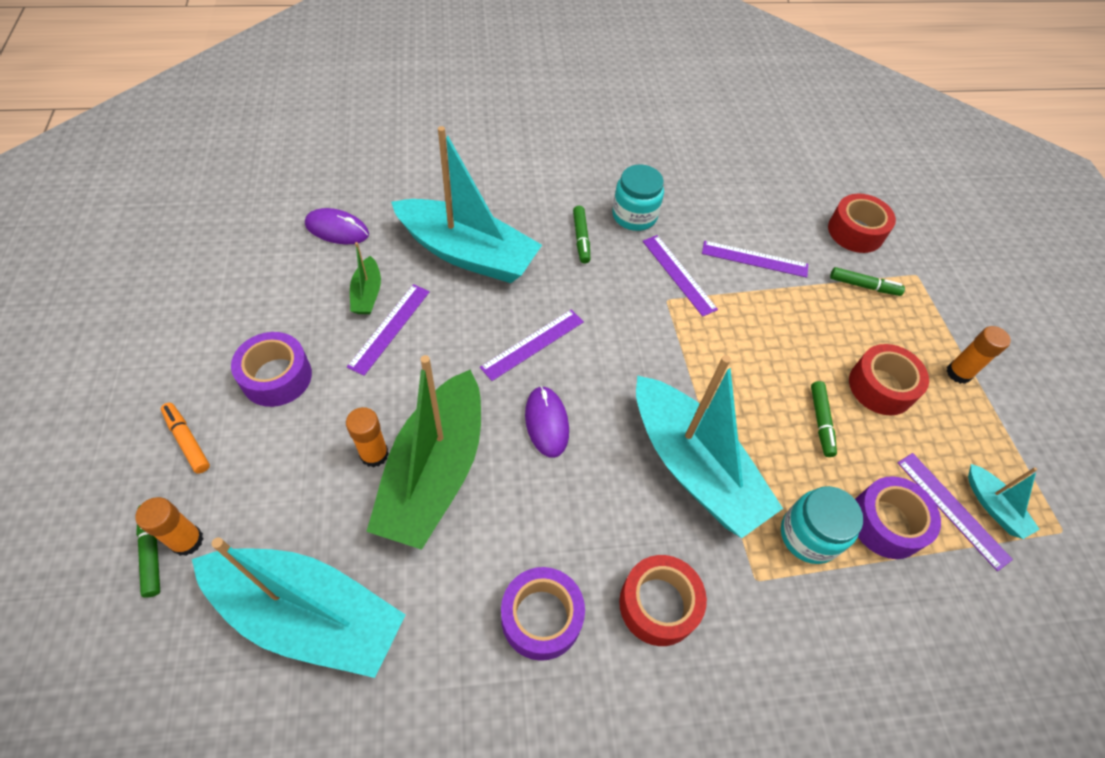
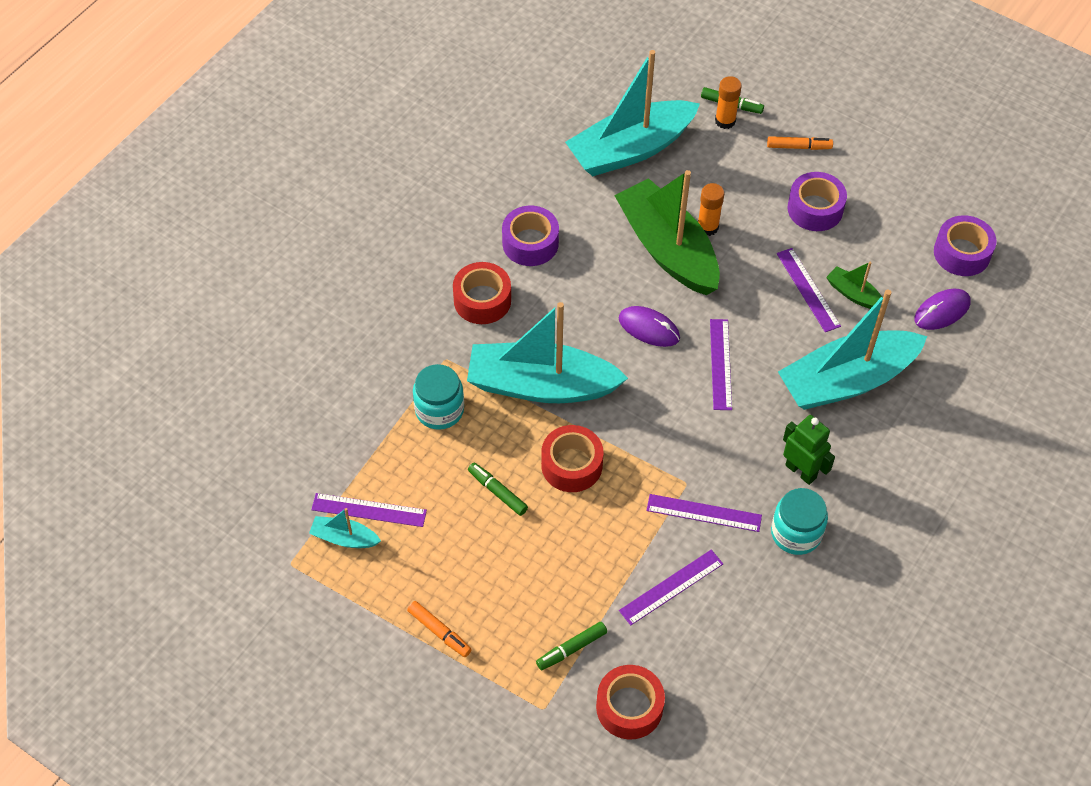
camera: 135 degrees right, 0 degrees up
green marker [573,206,590,264] -> green robot [783,415,835,485]
red tape [849,344,929,415] -> red tape moved to [541,425,603,492]
purple tape [855,476,941,559] -> purple tape moved to [934,215,996,276]
orange glue stick [947,326,1011,384] -> orange marker [407,601,472,657]

